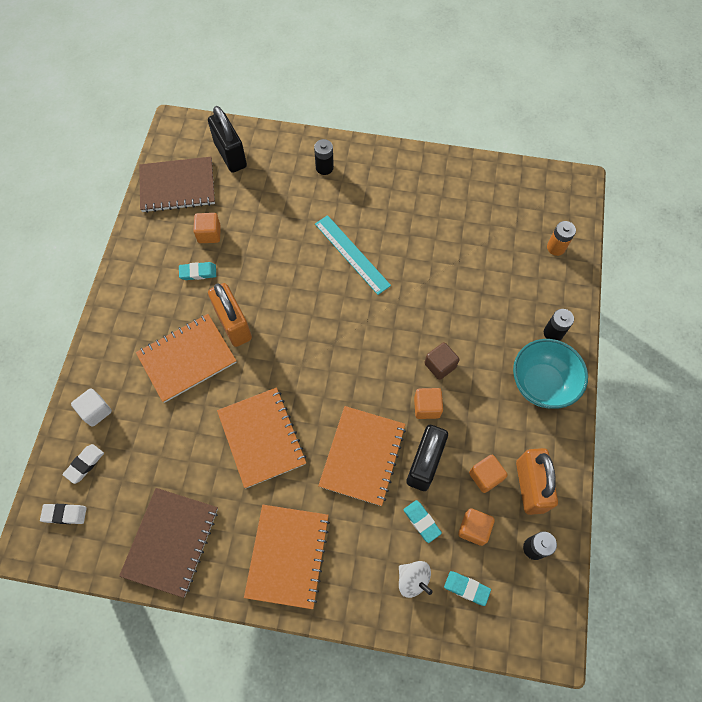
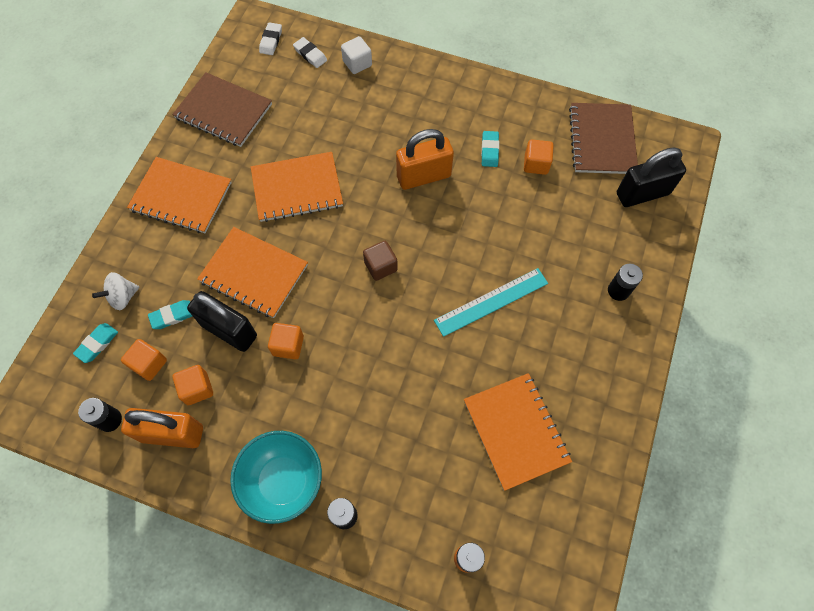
camera: 100 degrees right, 0 degrees up
orange notebook [136,314,236,403] -> orange notebook moved to [464,373,572,491]
brown cube [424,342,459,380] -> brown cube moved to [363,241,398,281]

